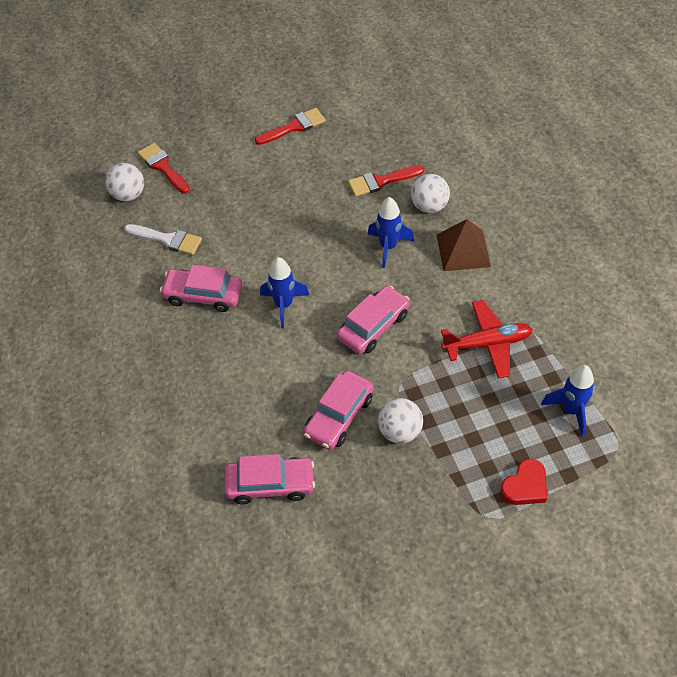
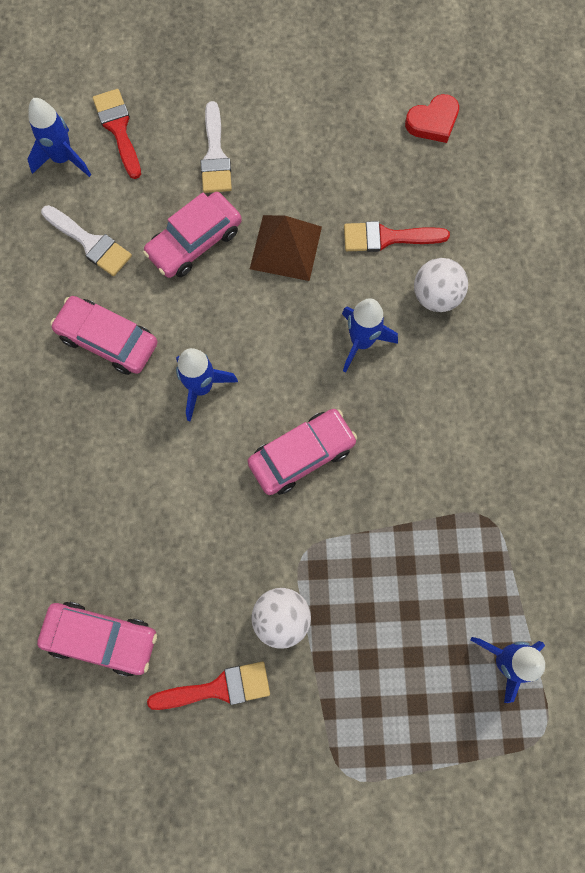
camera: 15 degrees right, 20 degrees up
white ball [105,163,144,201] -> blue rocket [27,98,91,177]
red brush [255,108,326,145] -> red brush moved to [147,662,270,710]
pink car [303,371,374,450] -> pink car moved to [143,192,242,278]
brown pyramid [437,219,491,271] -> brown pyramid moved to [250,215,322,281]
red plane [441,300,533,379] -> none
red heart [500,459,547,505] -> red heart moved to [405,94,459,143]
none -> white brush [200,101,232,193]

